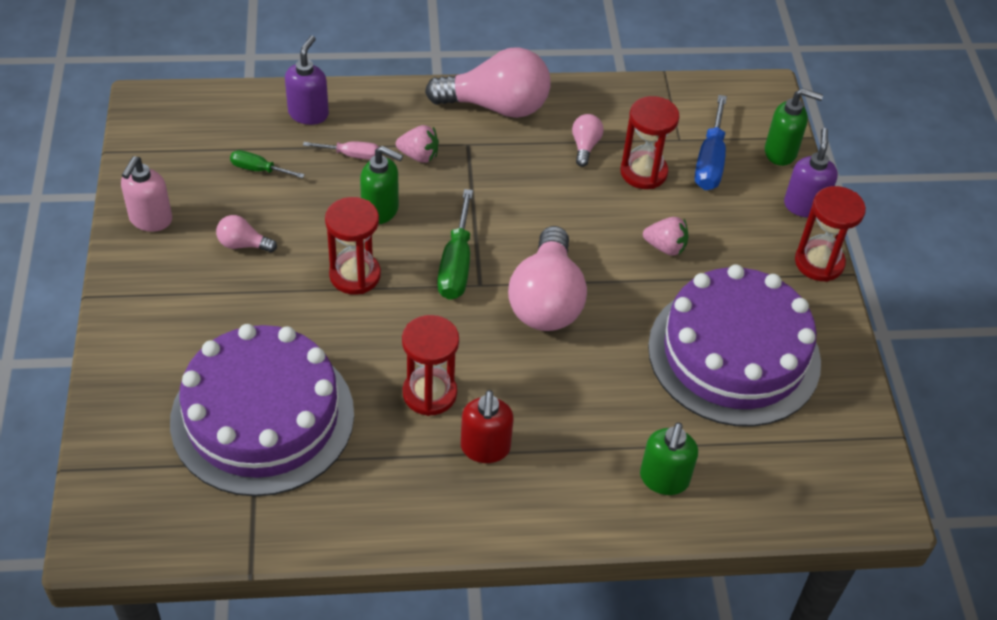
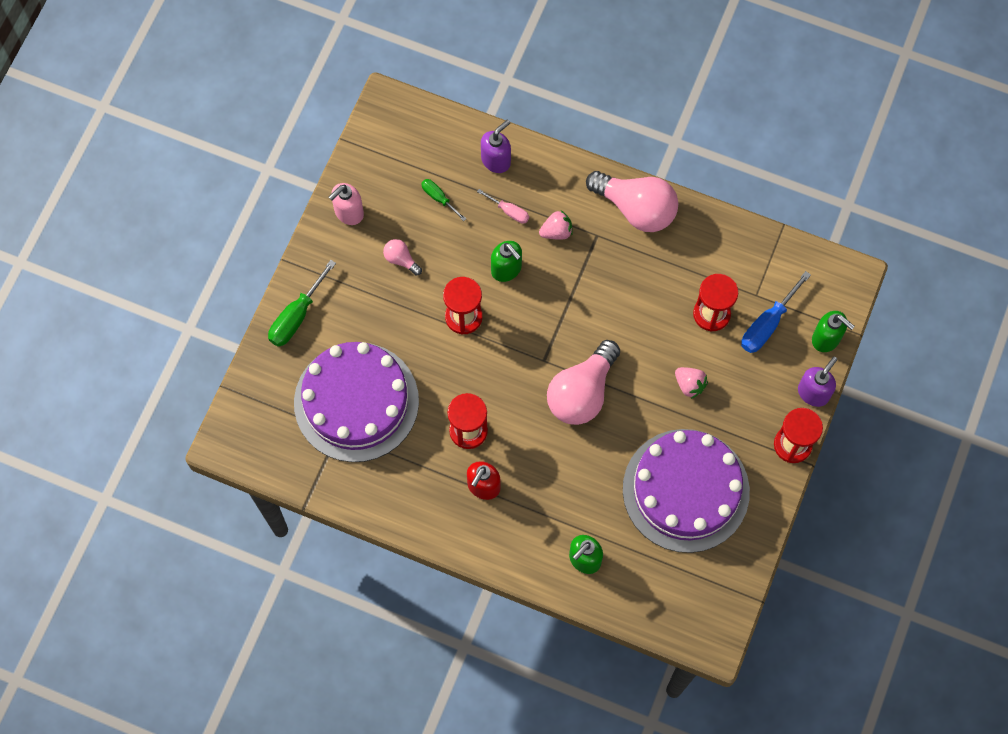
camera: 30 degrees right, 20 degrees up
pink strawberry [396,125,439,163] -> pink strawberry turned 60 degrees counterclockwise [539,210,573,239]
green screwdriver [437,189,473,300] -> green screwdriver moved to [268,260,336,347]
pink light bulb [572,114,604,167] -> none

